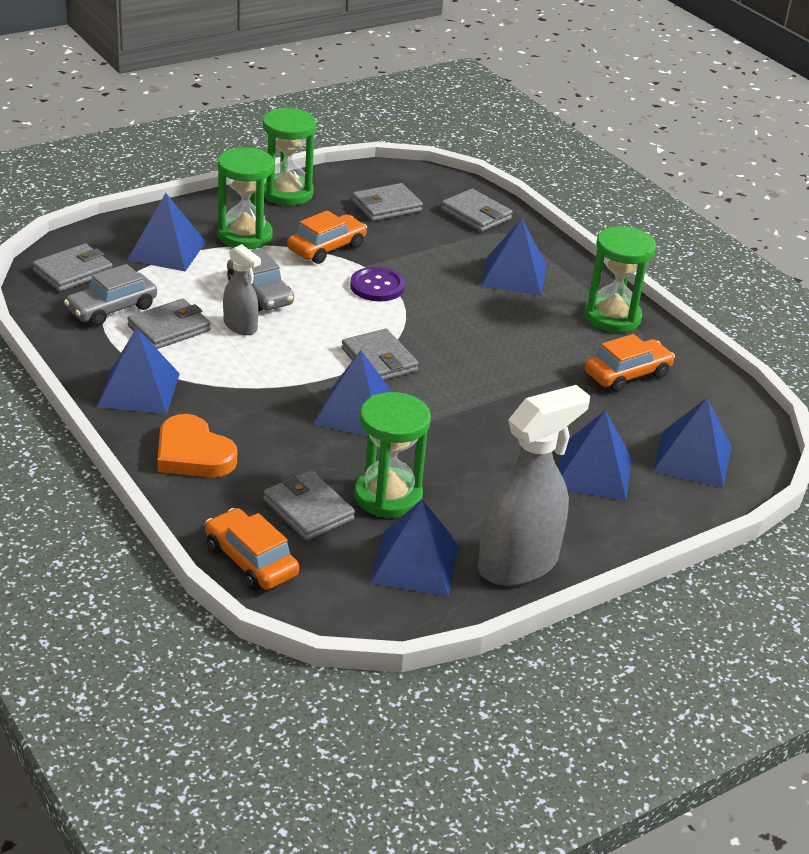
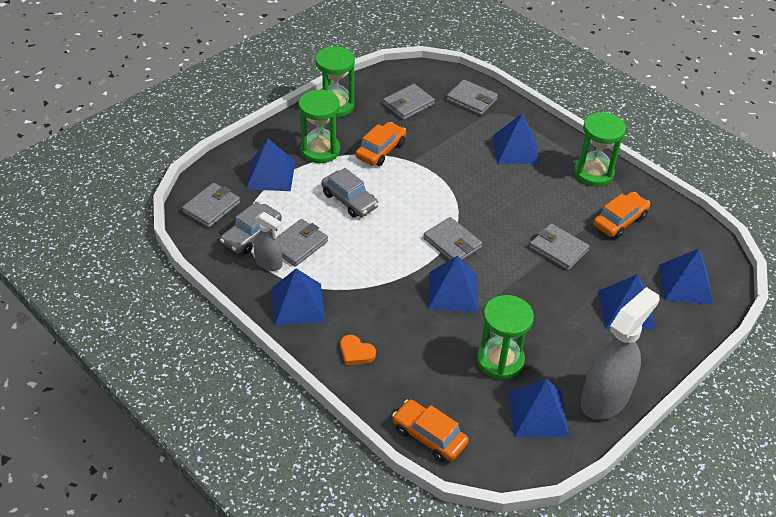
camera: 10 degrees left, 10 degrees up
orange heart [157,414,237,477] -> orange heart [340,335,376,365], size x0.59
grey spray bottle [223,244,261,335] -> grey spray bottle moved to [253,212,282,271]
grey wallet [263,471,355,541] -> grey wallet moved to [529,223,590,270]
purple button [350,267,405,301] -> none

